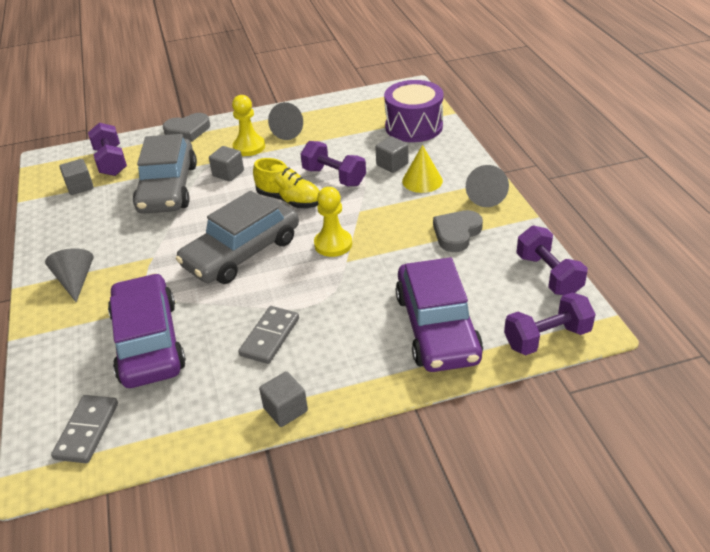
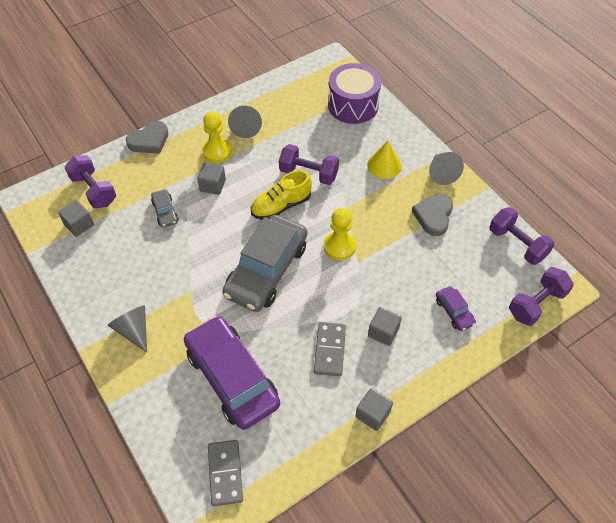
camera: 20 degrees left, 15 degrees up
grey car [133,134,197,214] -> grey car [151,189,178,228], size x0.43
yellow shoe [253,158,319,208] -> yellow shoe turned 135 degrees clockwise [251,170,312,220]
grey cube [376,136,409,173] -> grey cube moved to [368,307,402,346]
purple car [395,257,483,372] -> purple car [436,286,476,331], size x0.43

